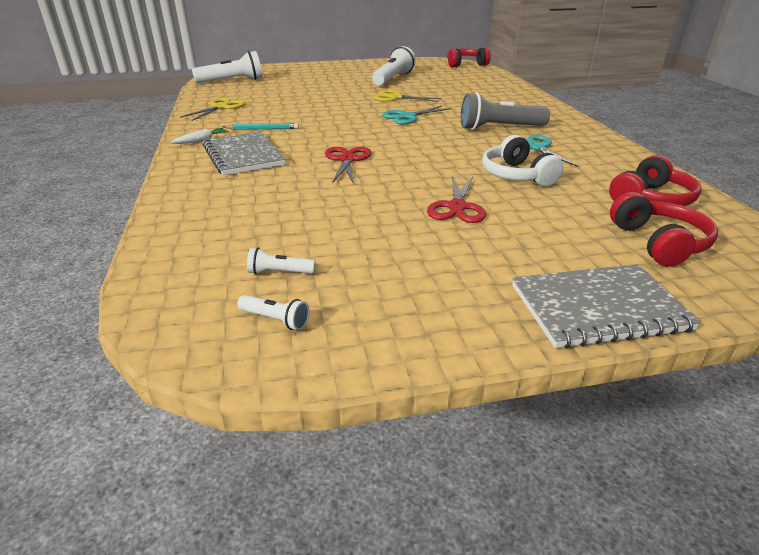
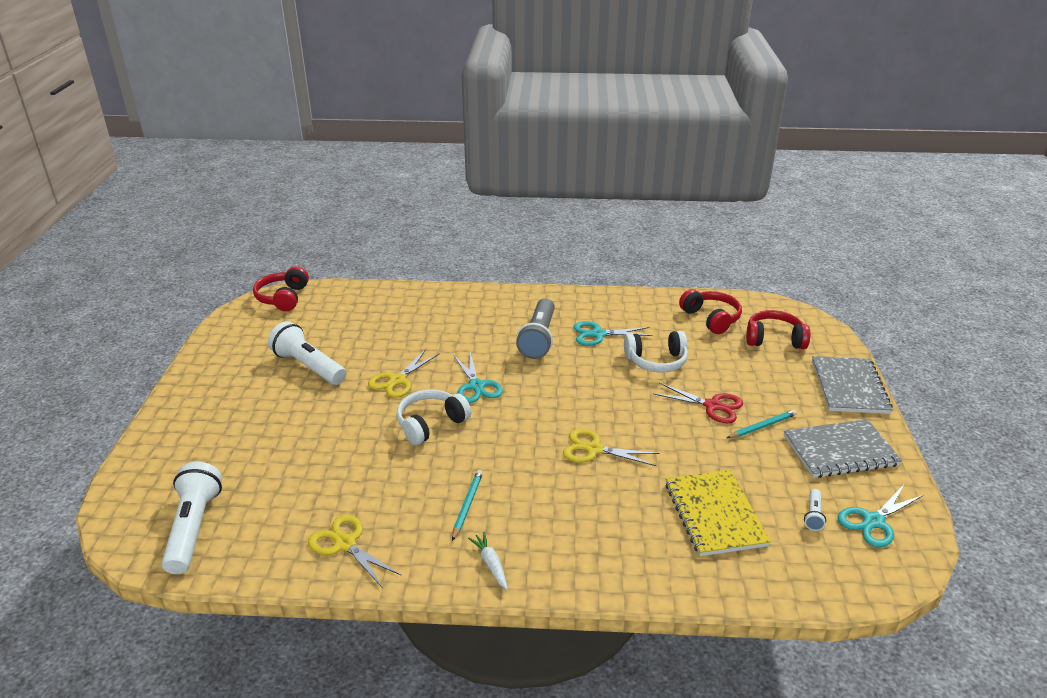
camera: 75 degrees left, 0 degrees up
grey notebook [202,131,286,175] -> grey notebook moved to [784,419,902,478]
white flashlight [237,295,310,330] -> turquoise scissors [838,485,924,547]
red scissors [325,147,372,184] -> yellow scissors [563,429,659,466]
none -> white headphones [396,389,471,445]
none -> yellow notebook [665,470,771,556]
none -> turquoise pencil [727,410,797,438]

